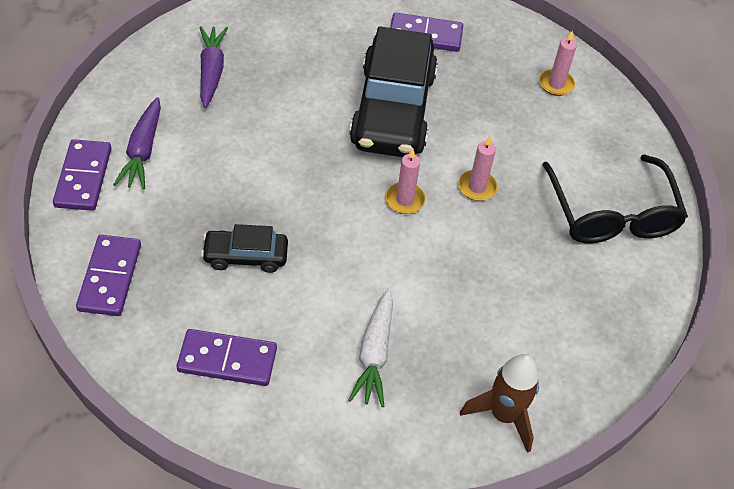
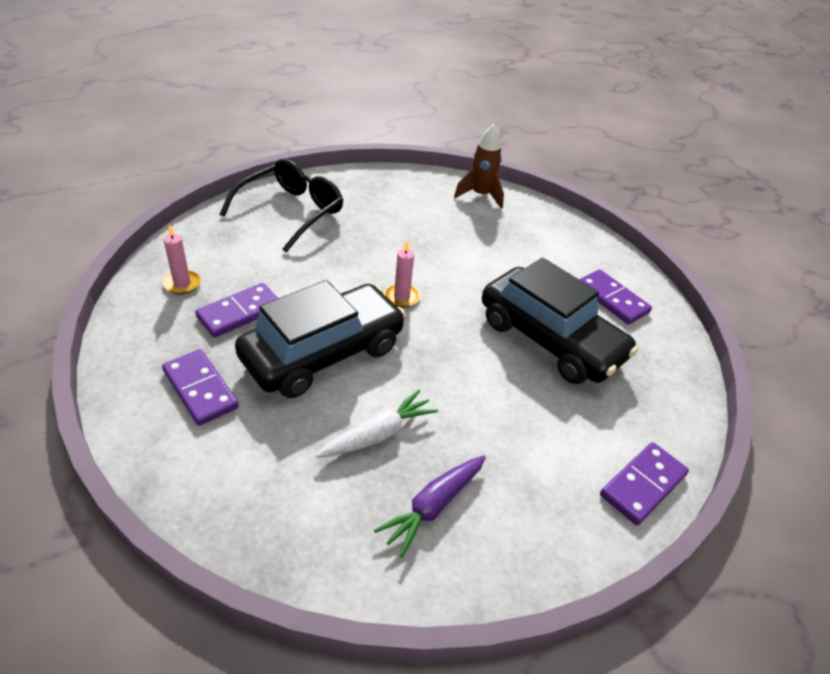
camera: 135 degrees left, 10 degrees down
purple domino [76,235,141,316] -> purple domino moved to [195,283,278,338]
purple carrot [113,97,161,189] -> none
black car [201,224,288,273] -> black car [482,258,638,384], size x2.08
white carrot [348,288,393,407] -> white carrot moved to [315,390,438,458]
pink candle [458,136,497,201] -> none

